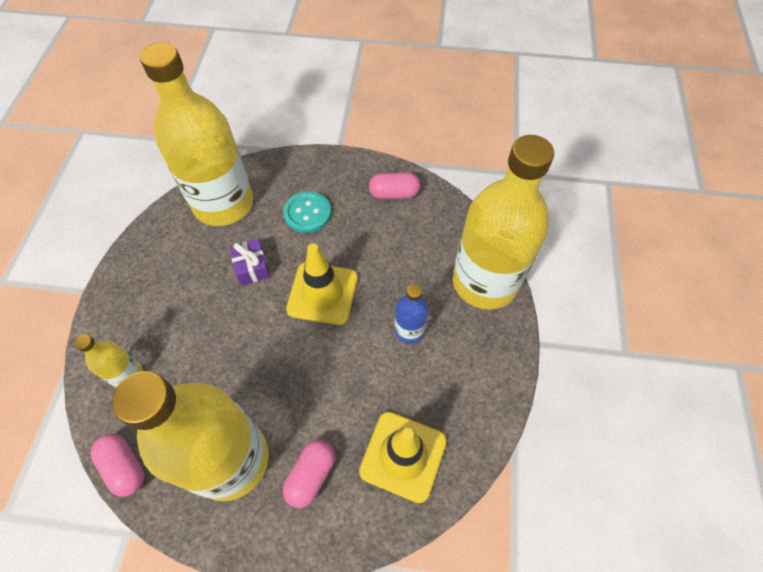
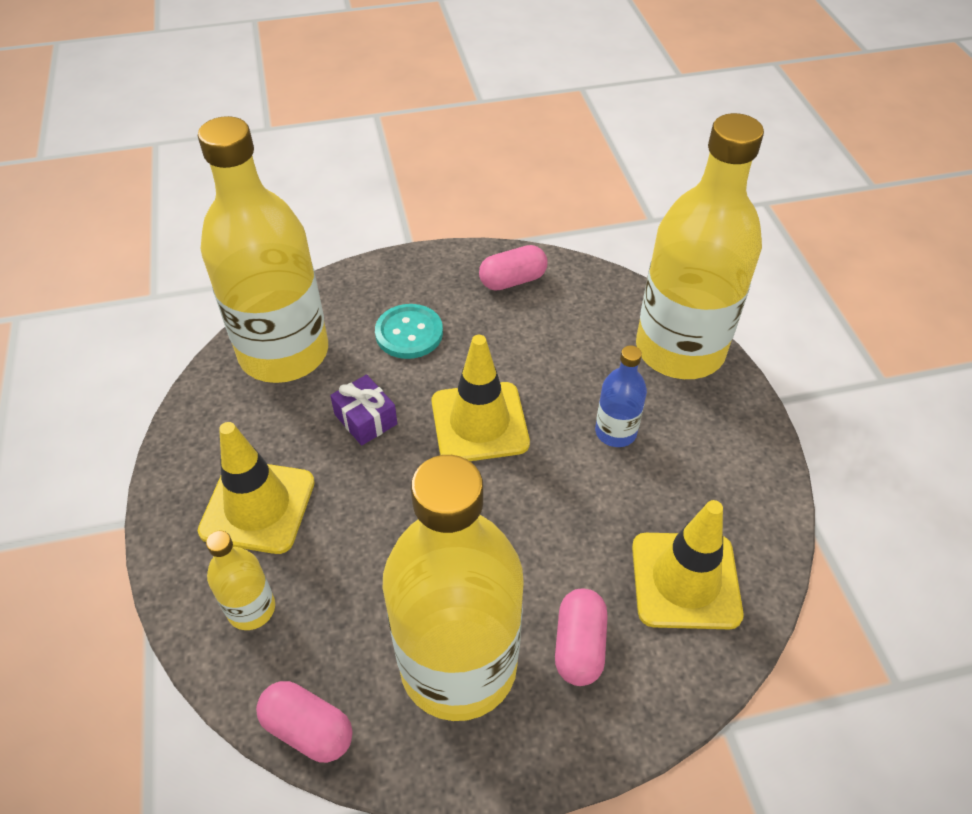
camera: 20 degrees left, 10 degrees down
none -> yellow traffic cone [198,422,315,554]

